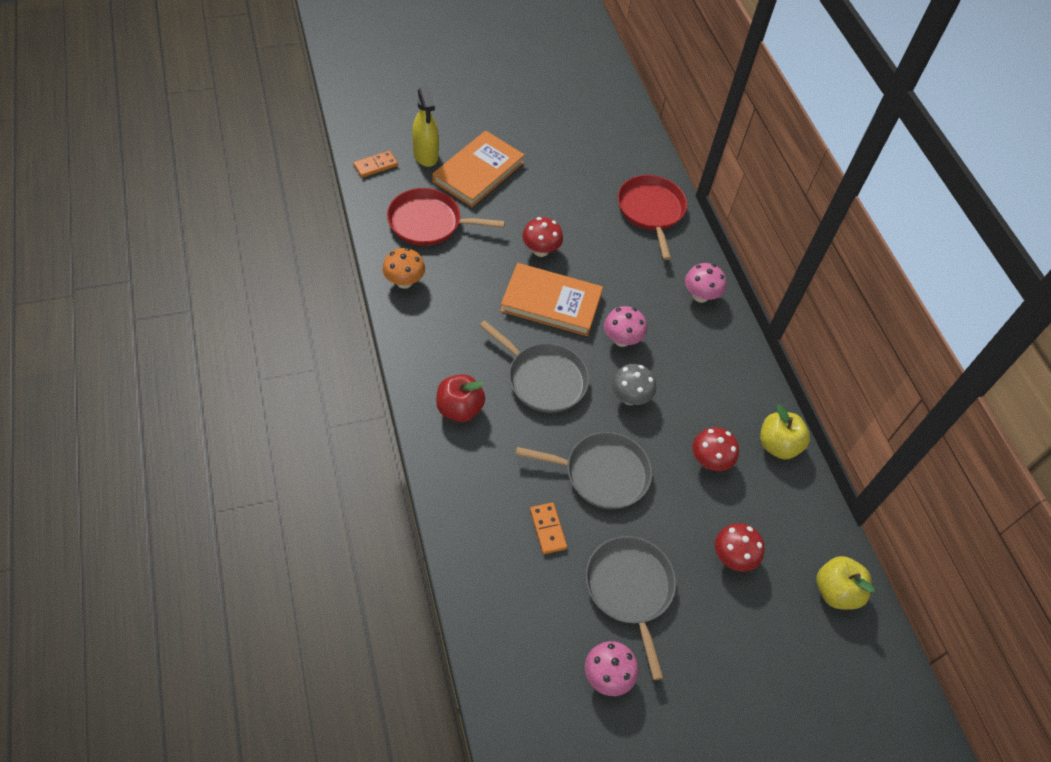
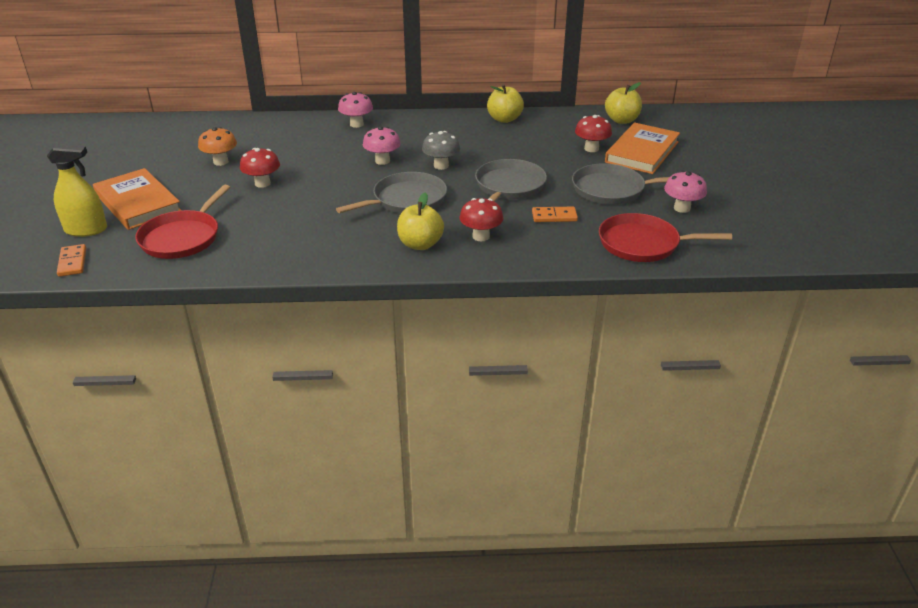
camera: 70 degrees left, 20 degrees down
orange mushroom [382,248,425,289] -> orange mushroom moved to [198,127,237,166]
red apple [436,374,485,422] -> yellow apple [397,193,444,250]
orange book [500,263,603,336] -> orange book moved to [605,122,680,174]
red pan [618,175,687,260] -> red pan moved to [599,213,732,262]
red mushroom [692,427,739,471] -> red mushroom moved to [460,198,503,242]

